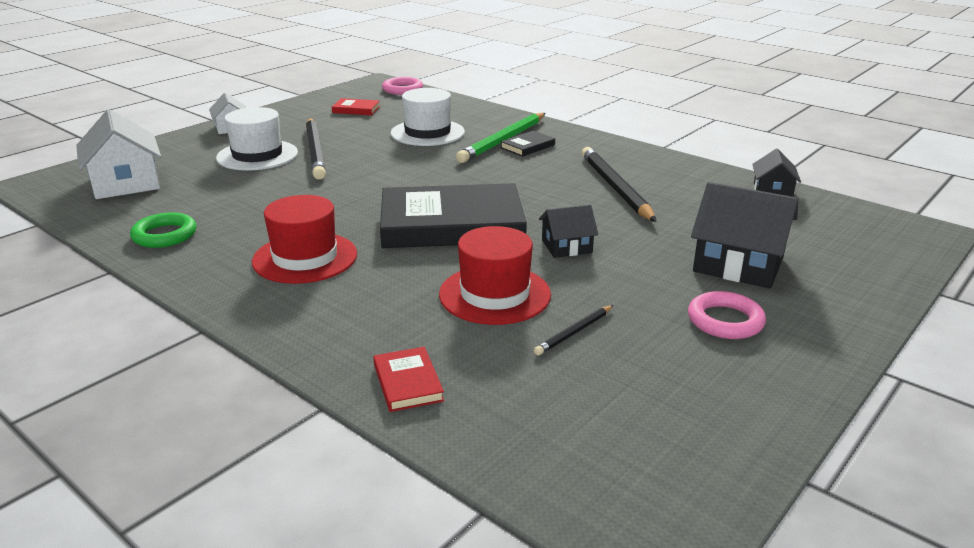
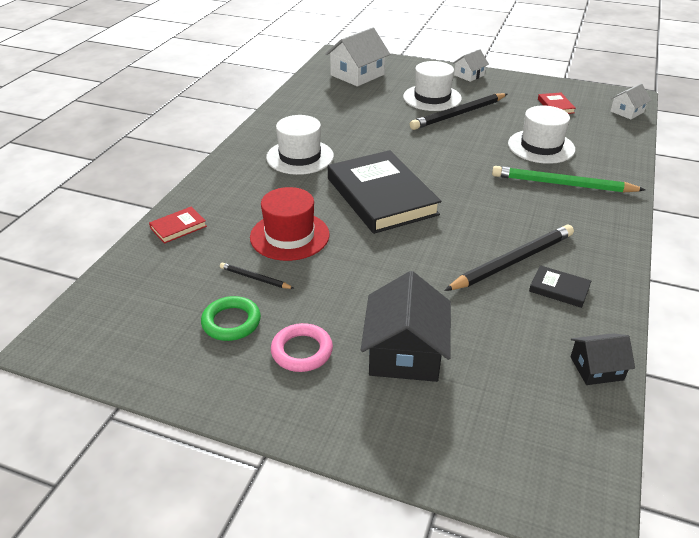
camera: 70 degrees right, 10 degrees up
green ring [130,212,196,248] -> green ring moved to [201,296,261,341]
red hat [252,195,357,284] -> white hat [266,115,334,175]
pink ring [382,77,423,95] -> white house [610,83,651,120]
black book [501,131,555,157] -> black book moved to [529,265,591,308]
black house [539,205,598,258] -> none

